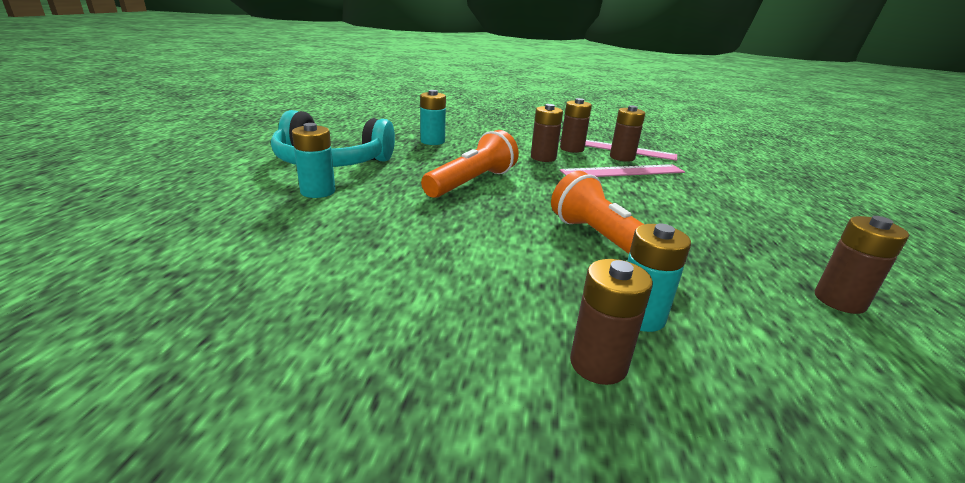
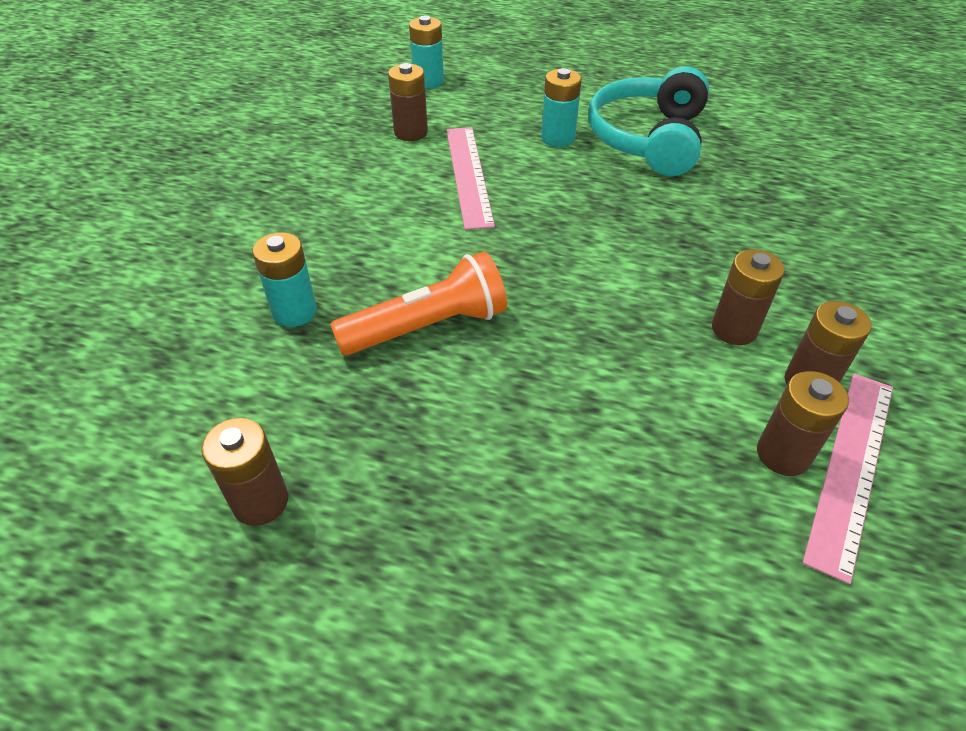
camera: 100 degrees right, 20 degrees up
turquoise battery [420,90,446,145] -> turquoise battery moved to [409,16,444,89]
orange flashlight [421,130,519,198] -> none
pink ruler [560,164,685,177] -> pink ruler moved to [447,127,495,230]
brown battery [570,259,653,385] -> brown battery moved to [388,63,428,141]

